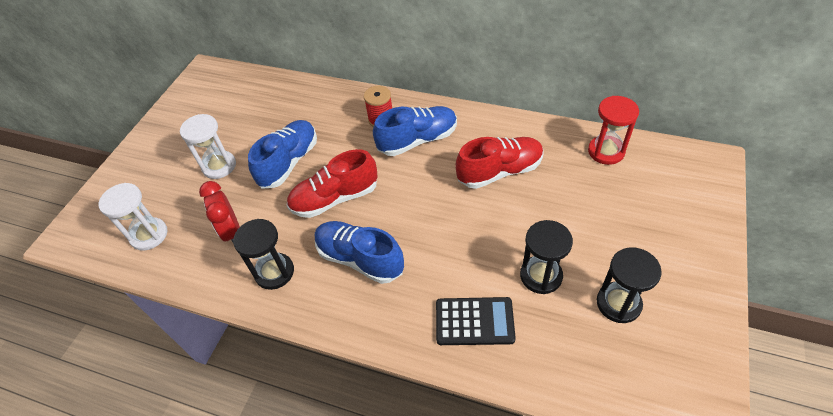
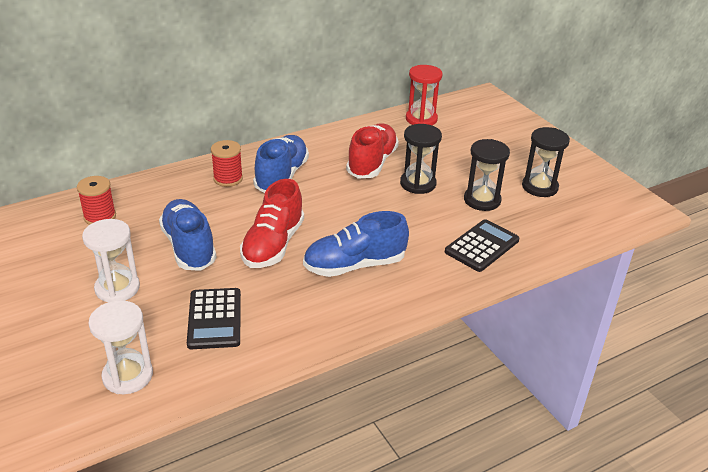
camera: 55 degrees left, 15 degrees down
red clock [199,181,240,242] -> black calculator [187,288,241,349]
black hourglass [233,219,294,290] -> black hourglass moved to [400,124,442,194]
none -> red spool [77,176,116,225]

